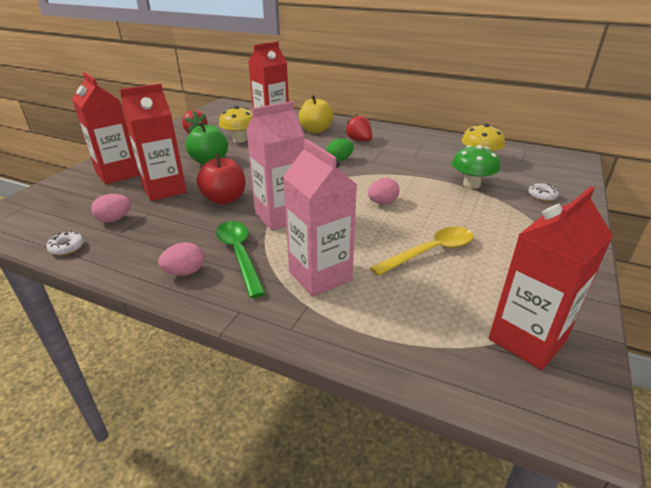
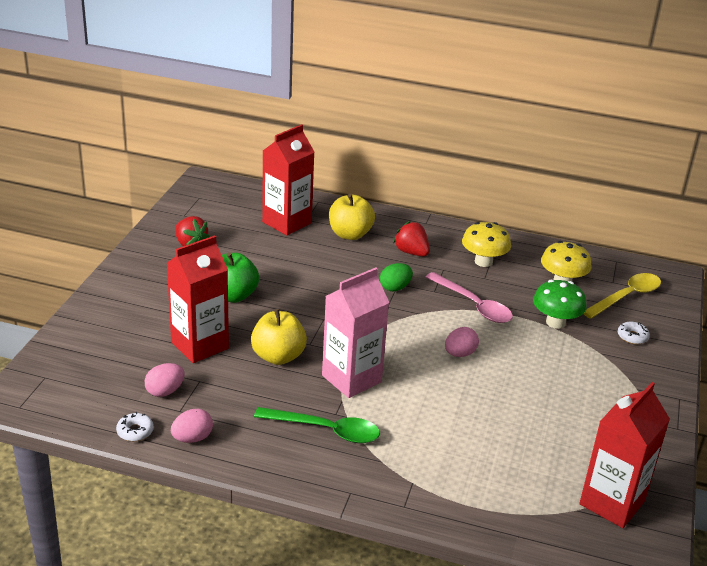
camera: 10 degrees left, 0 degrees up
red carton [72,72,139,184] -> none
pink egg [158,242,204,276] -> pink egg moved to [171,409,213,443]
red apple [196,153,246,204] -> yellow apple [251,309,307,365]
green spoon [216,221,266,298] -> green spoon turned 135 degrees clockwise [254,407,380,443]
yellow mushroom [219,106,252,143] -> yellow mushroom moved to [462,222,511,267]
pink carton [283,139,357,297] -> none
yellow spoon [370,227,473,276] -> yellow spoon moved to [584,273,661,319]
none -> pink spoon [426,272,513,323]

